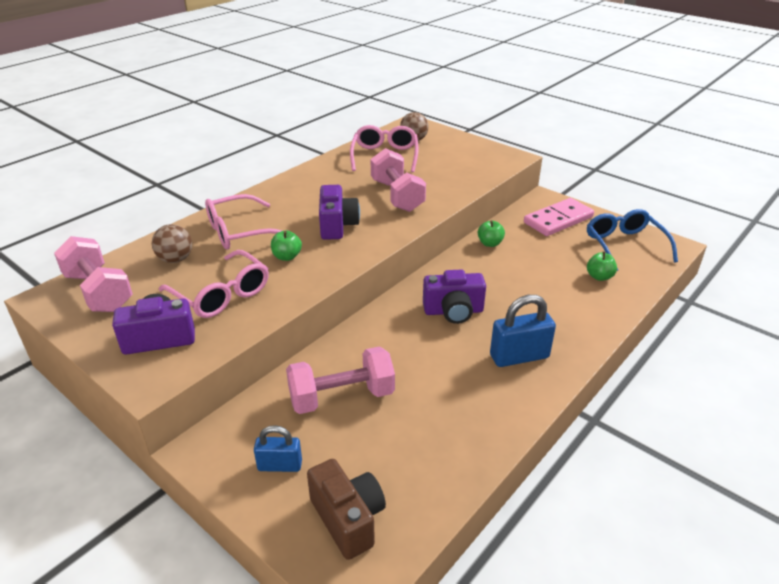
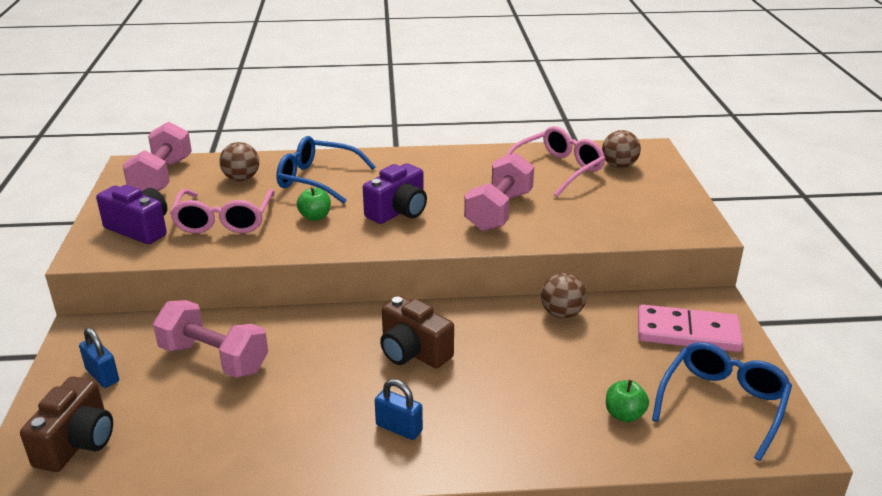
camera: 45 degrees right, 5 degrees down
pink glasses [205,194,282,249] -> blue glasses [276,136,376,204]
purple camera [423,269,486,324] -> brown camera [380,296,454,368]
green apple [478,221,505,247] -> brown ball [541,273,587,318]
blue padlock [490,295,556,367] -> blue padlock [375,379,423,440], size x0.63

